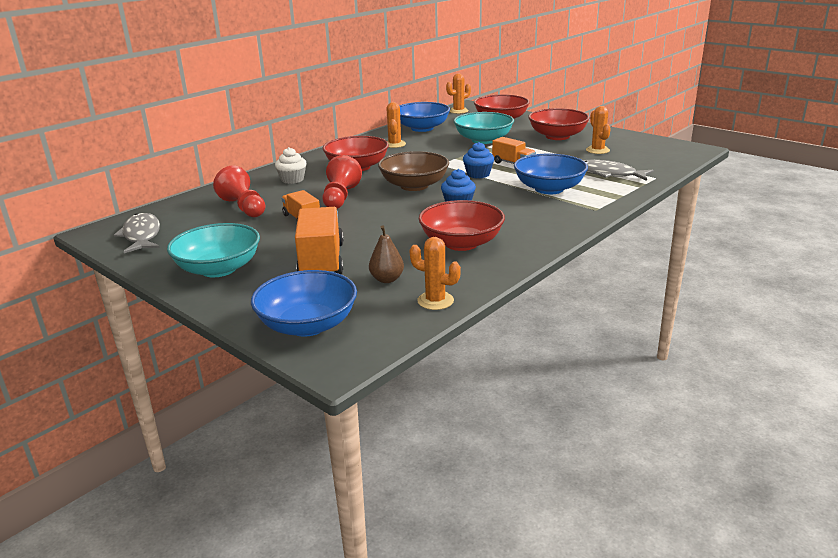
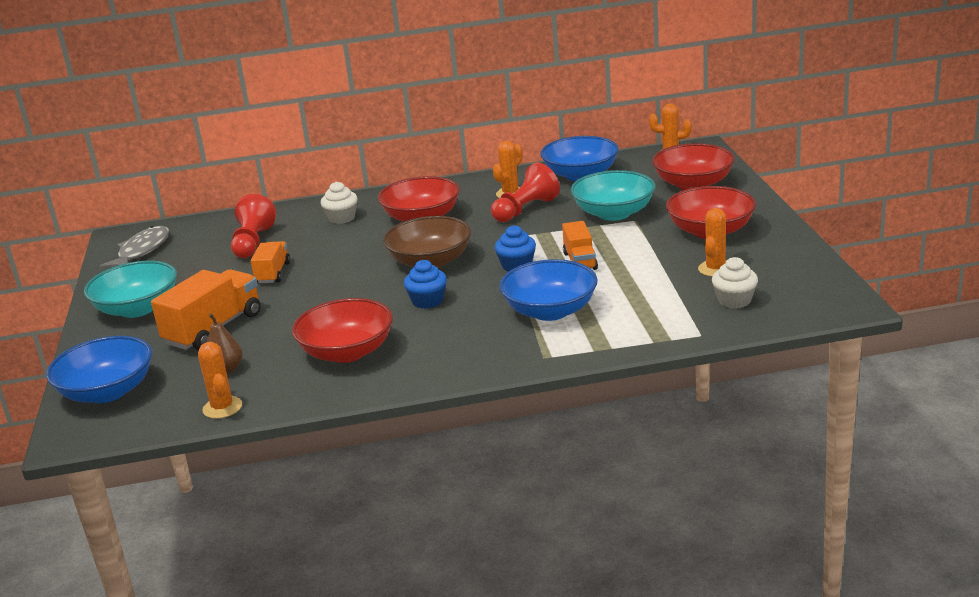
camera: 40 degrees right, 0 degrees up
red pawn [322,155,362,209] -> red pawn moved to [491,163,560,222]
grey fish [583,160,654,181] -> none
none -> white cupcake [712,257,758,308]

